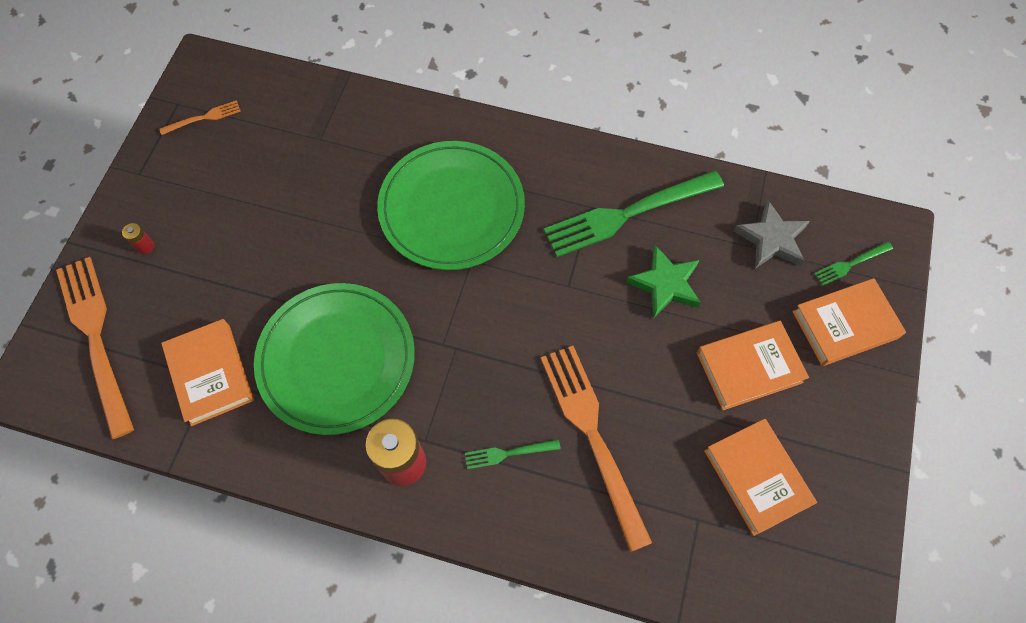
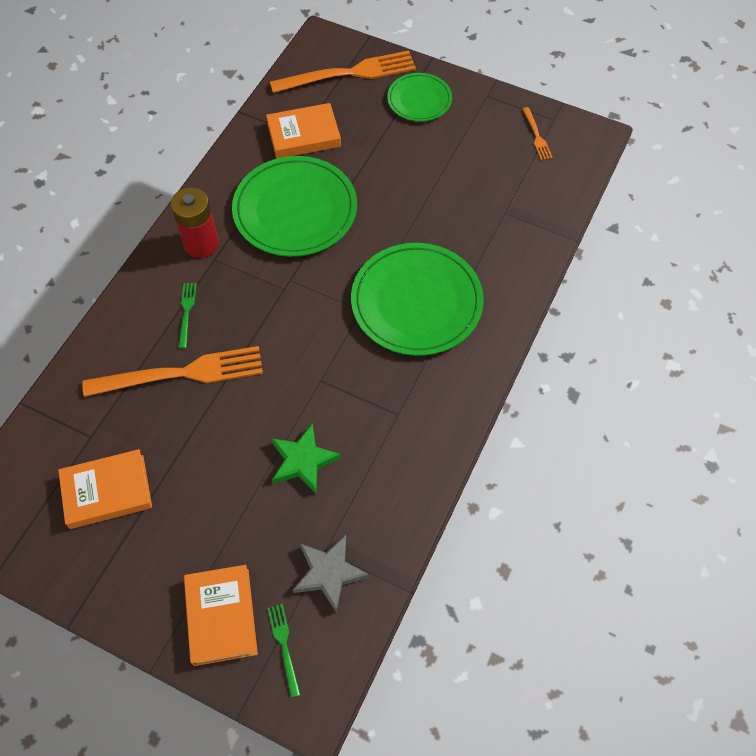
camera: 100 degrees right, 5 degrees down
red battery [122,223,154,254] -> green plate [387,73,452,122]
green fork [544,171,724,257] -> none
orange book [697,321,809,410] -> none

